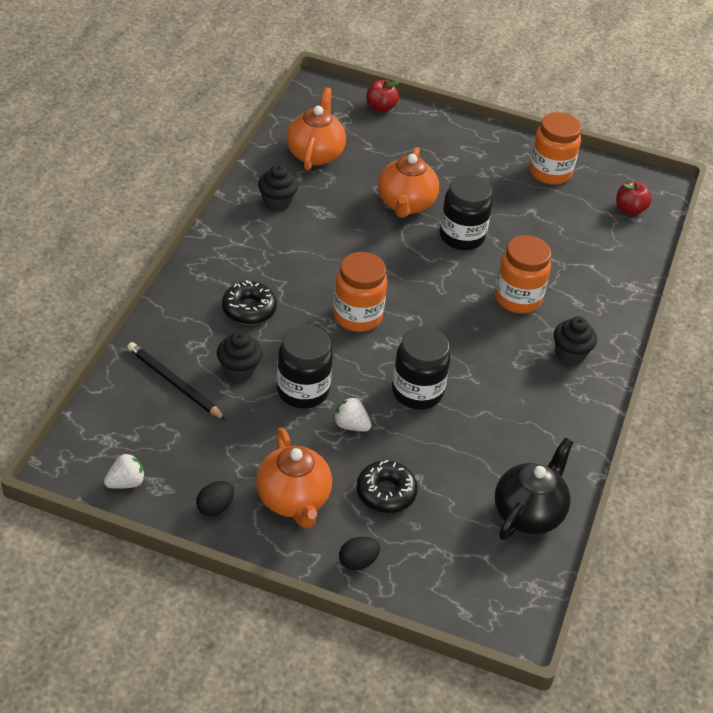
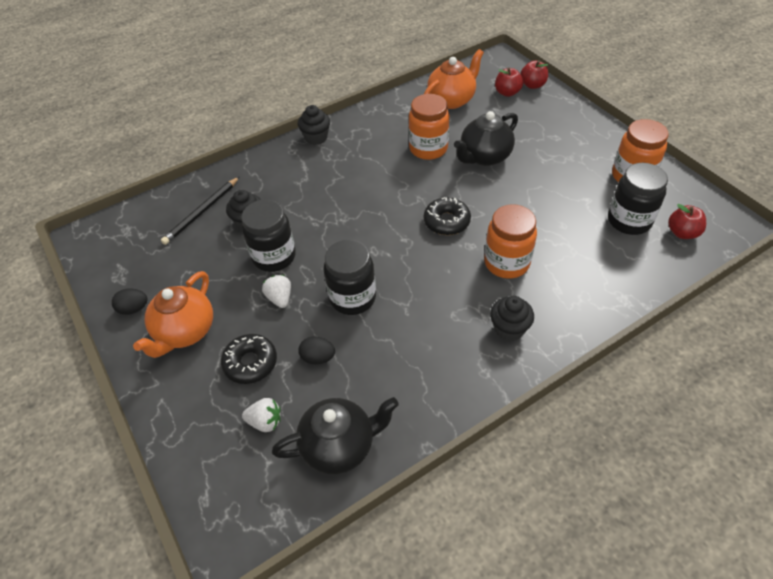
camera: 45 degrees right, 5 degrees up
white strawberry [104,453,145,489] -> white strawberry moved to [242,398,281,432]
black pencil [127,342,226,420] -> black pencil turned 135 degrees counterclockwise [161,177,239,245]
black donut [222,280,277,325] -> black donut moved to [424,197,471,235]
black cupcake [258,165,298,211] -> black cupcake moved to [298,105,330,145]
orange jar [333,252,388,332] -> orange jar moved to [408,94,449,160]
black egg [339,537,380,571] -> black egg moved to [299,336,335,364]
orange teapot [378,147,439,218] -> black teapot [454,111,518,166]
black jar [439,174,492,250] -> black jar moved to [608,163,668,235]
none -> red apple [495,68,523,97]

